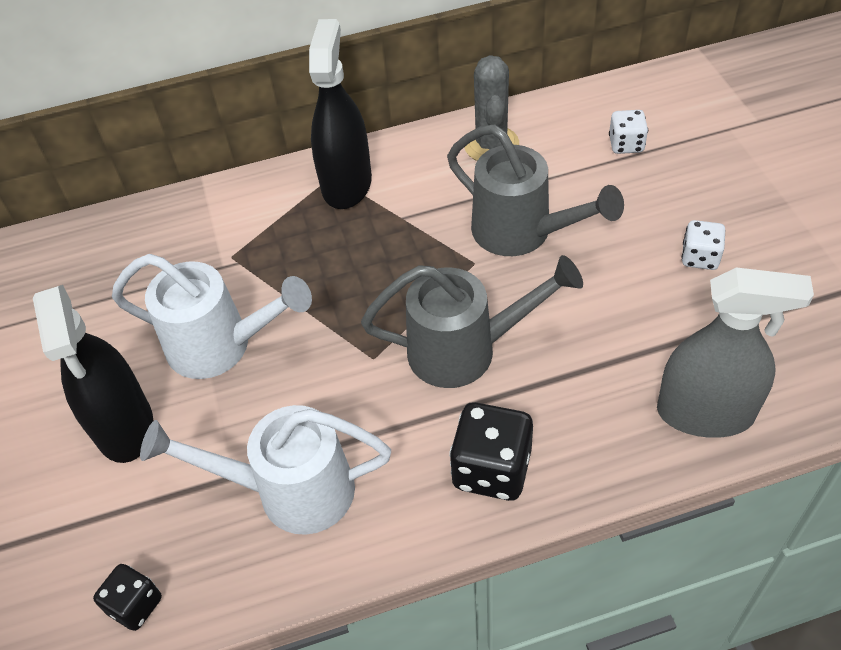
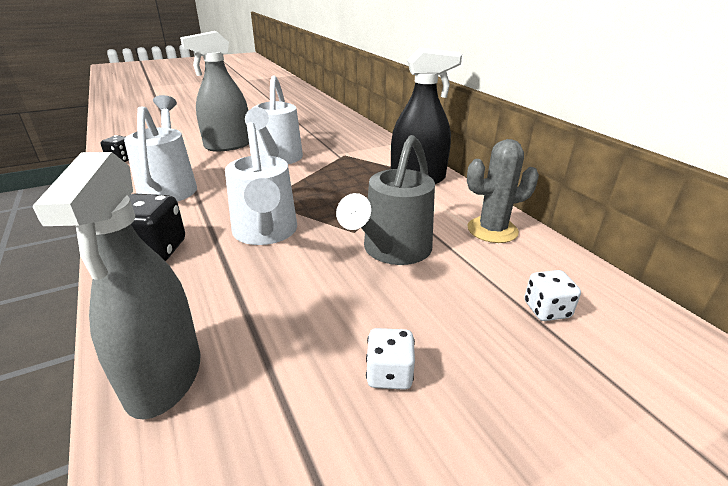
camera: 75 degrees right, 20 degrees down
black spray bottle [33,285,153,463] -> grey spray bottle [180,31,249,152]
grey watering can [361,255,583,388] -> white watering can [225,122,297,245]

